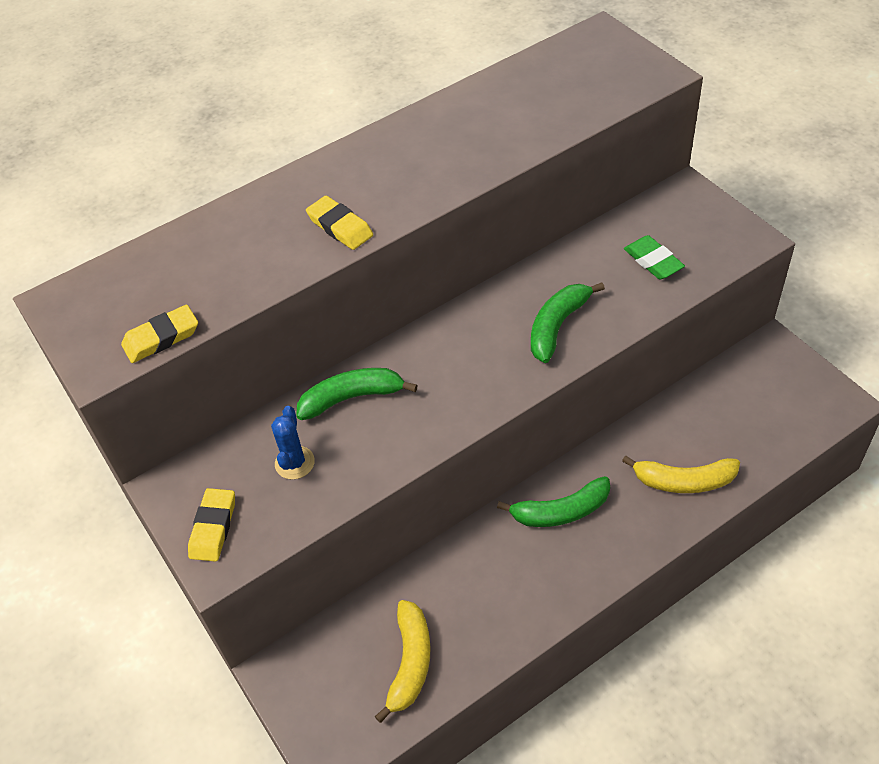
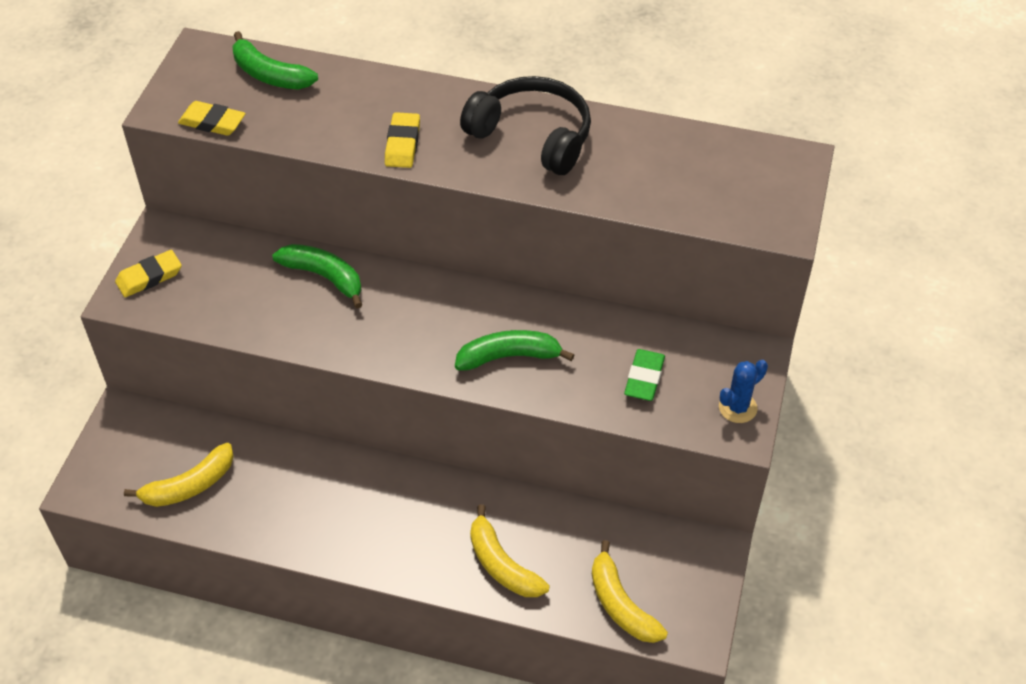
camera: 45 degrees right, 0 degrees up
blue cactus [271,406,315,479] -> blue cactus moved to [719,360,768,423]
green banana [497,476,610,527] -> green banana moved to [232,31,318,89]
none -> black headphones [460,76,591,175]
none -> yellow banana [592,540,668,643]

